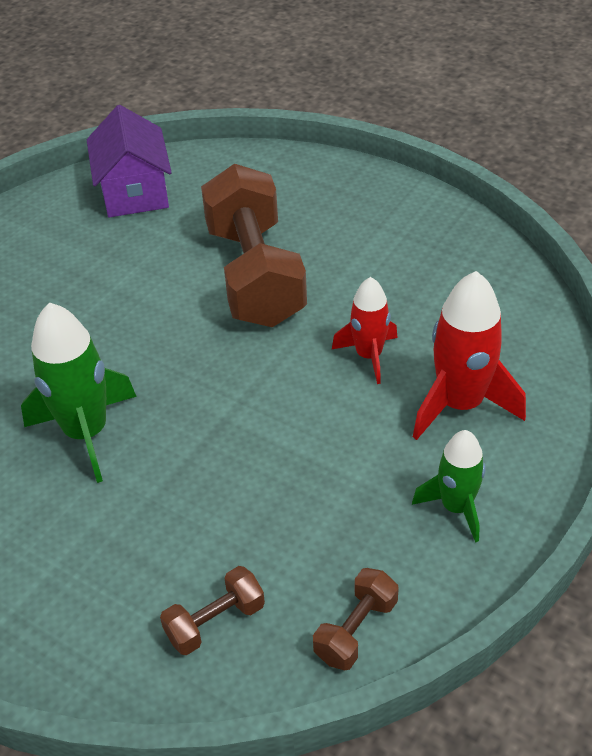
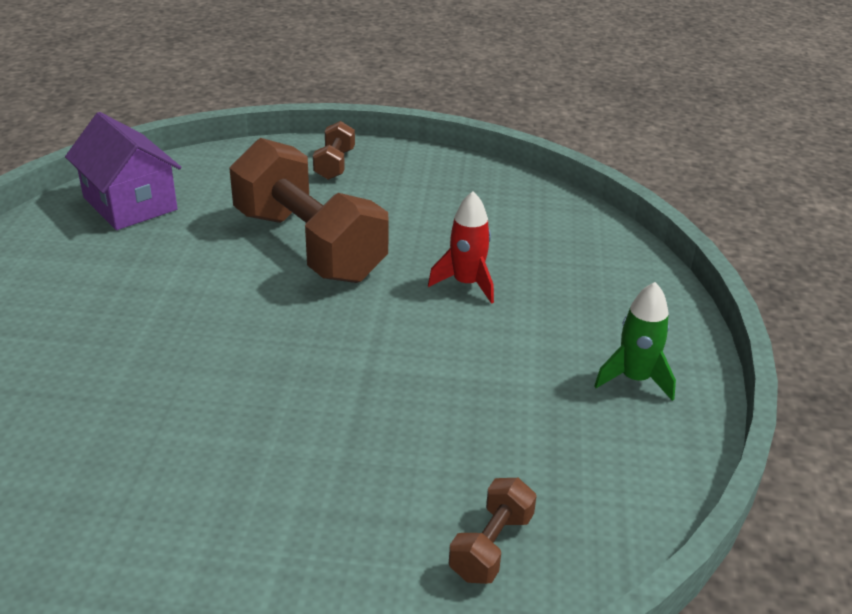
camera: 30 degrees left, 10 degrees down
green rocket [21,302,137,483] -> none
brown dumbbell [313,568,399,671] -> brown dumbbell moved to [313,121,355,180]
red rocket [413,271,526,440] -> none

